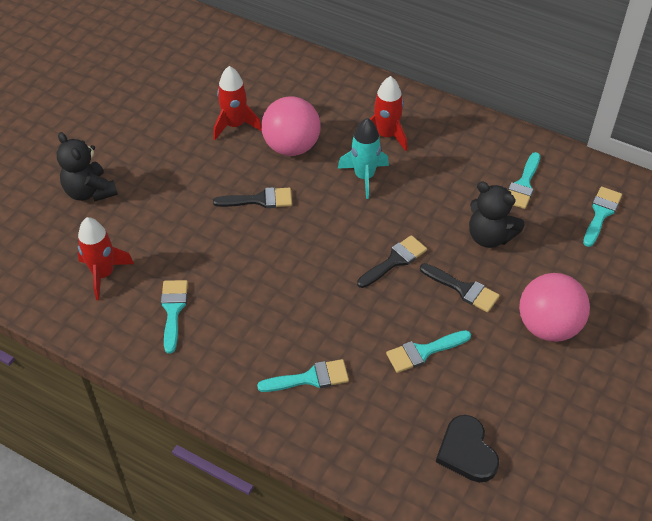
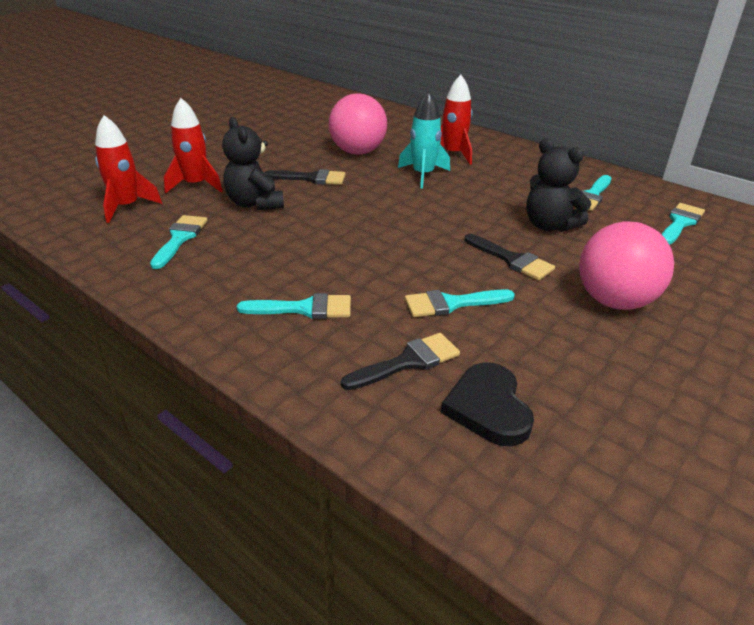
camera: 10 degrees right, 15 degrees down
black teddy bear [57,132,118,202] -> black teddy bear moved to [222,117,284,210]
red rocket [213,66,262,140] -> red rocket moved to [164,98,223,194]
black brush [357,235,427,288] -> black brush moved to [341,333,460,390]

